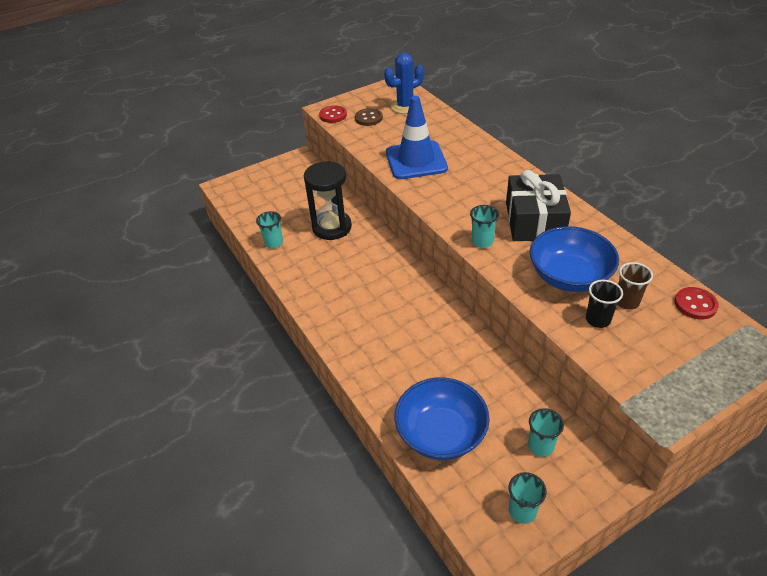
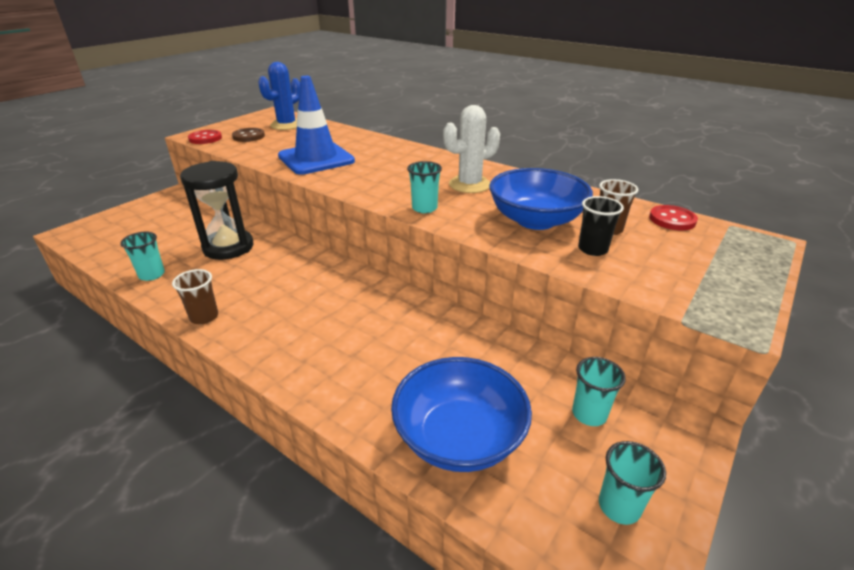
camera: 25 degrees left, 10 degrees down
black gift [506,170,571,241] -> white cactus [443,105,500,193]
none -> brown cup [172,269,218,325]

